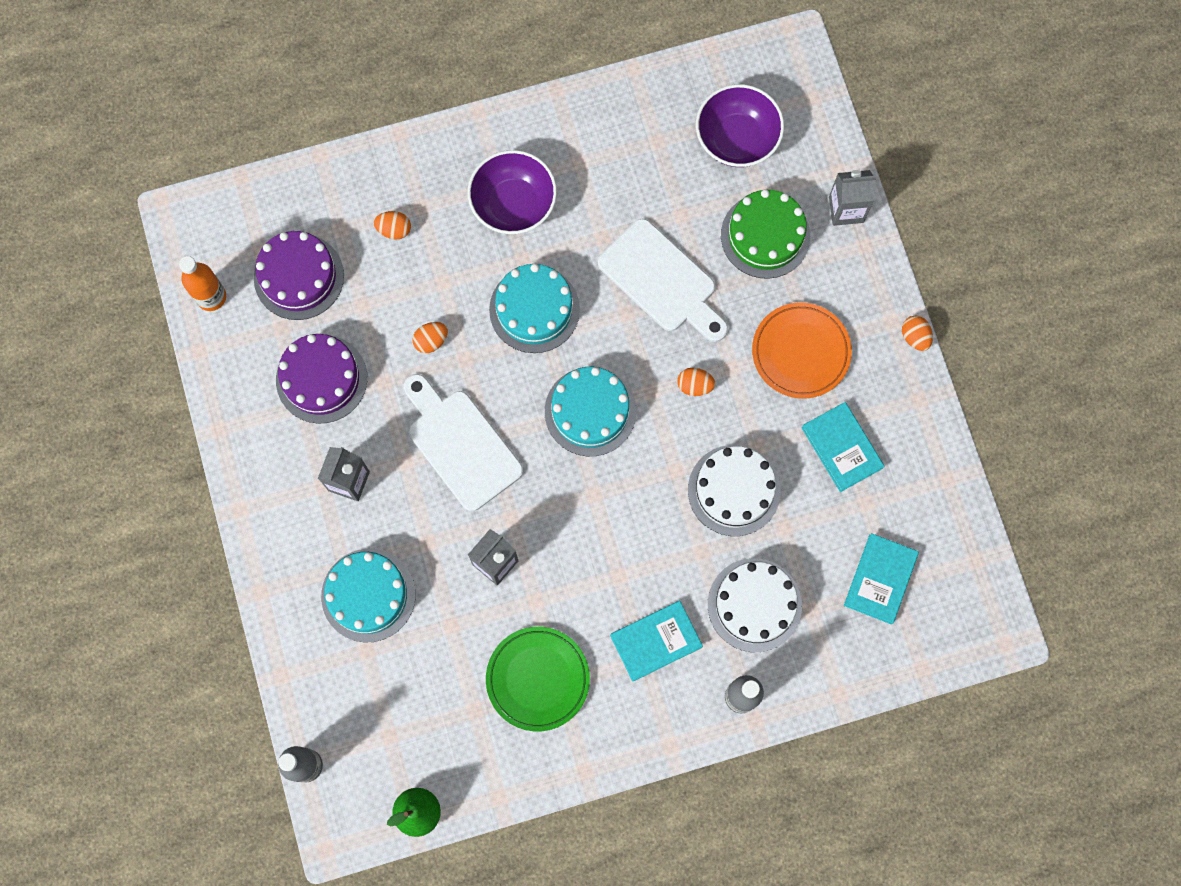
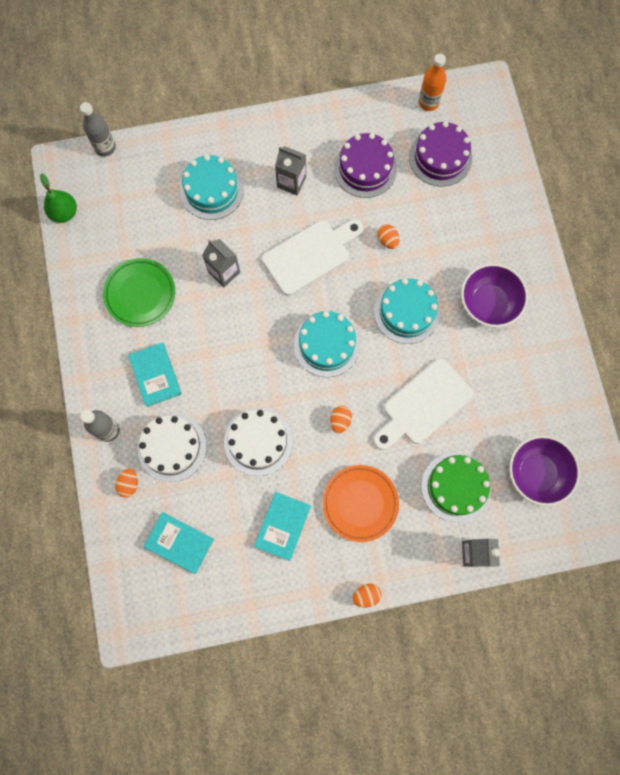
camera: 95 degrees right, 0 degrees up
orange egg [374,211,411,239] -> orange egg moved to [115,468,138,497]
turquoise book [801,402,884,492] -> turquoise book turned 45 degrees counterclockwise [254,492,311,561]

